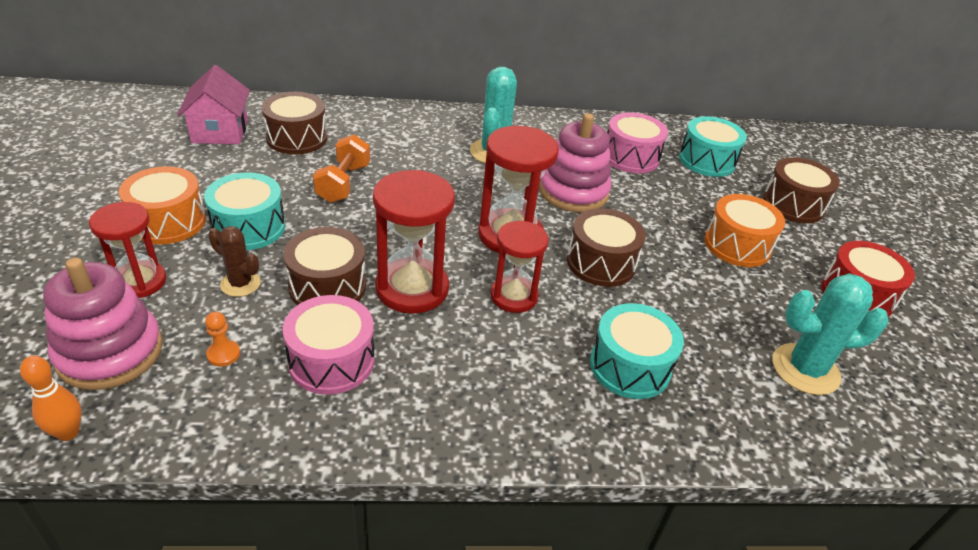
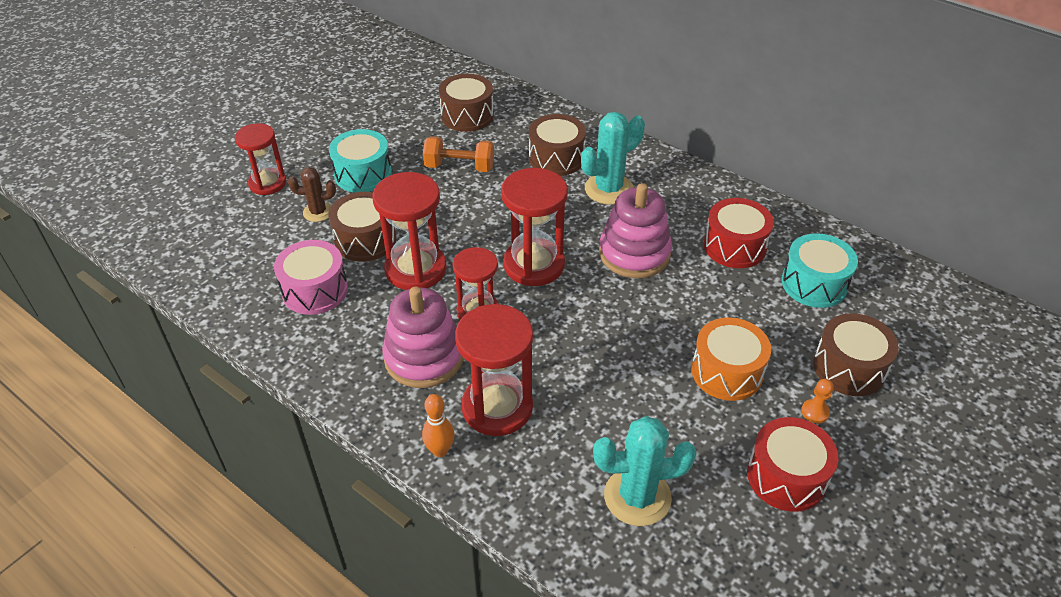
camera: 45 degrees right, 5 degrees up
orange bowling pin [20,356,82,441] -> orange bowling pin moved to [422,394,455,457]
pink stacking toy [43,257,163,390] -> pink stacking toy moved to [382,287,463,388]
orange drum [119,166,206,244] -> none
pink house [177,65,250,144] -> none
orange pawn [205,312,240,366] -> orange pawn moved to [801,379,834,423]
brown cactus [208,226,261,297] -> brown cactus turned 75 degrees counterclockwise [288,167,336,222]
orange dumbbell [313,134,370,203] -> orange dumbbell turned 45 degrees clockwise [423,136,494,172]
brown drum [567,208,646,287] -> brown drum moved to [529,114,586,176]
turquoise drum [590,303,684,399] -> red hourglass [455,304,533,436]
pink drum [607,112,668,173] -> red drum [704,198,774,268]
turquoise cactus [772,273,888,395] -> turquoise cactus turned 45 degrees counterclockwise [593,416,697,526]

